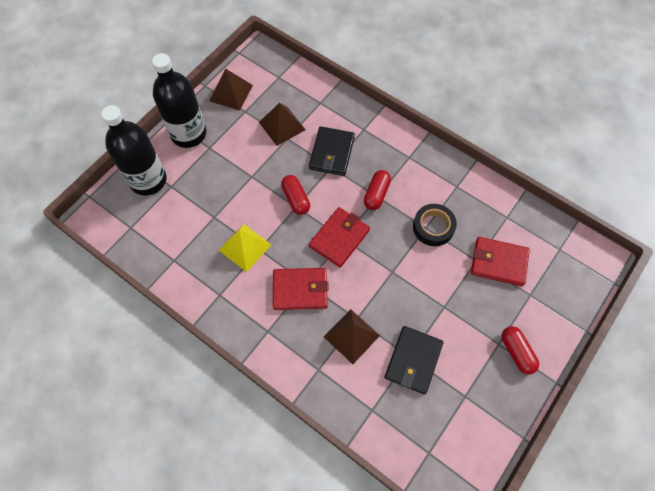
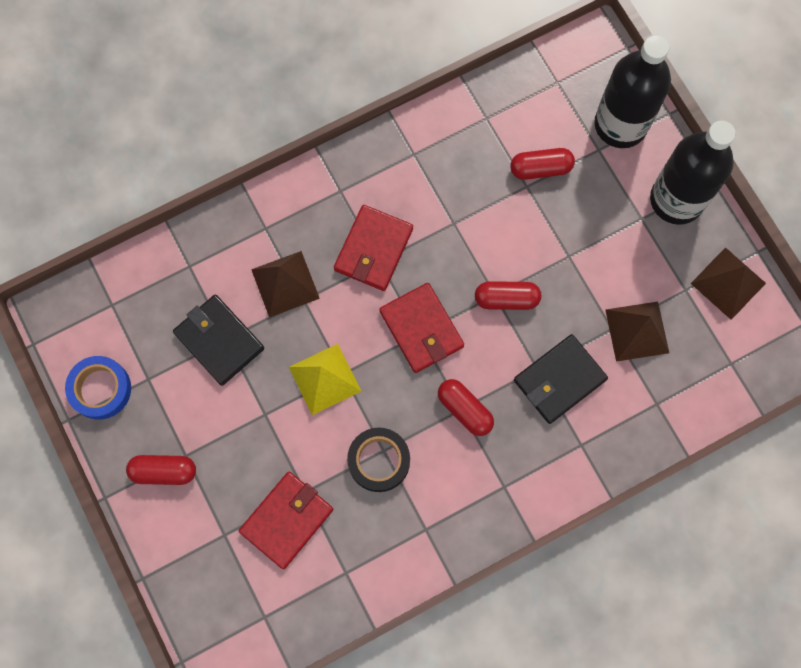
camera: 115 degrees right, 10 degrees up
yellow pyramid [219,224,271,272] -> yellow pyramid moved to [289,344,361,415]
black wallet [309,126,355,176] -> black wallet turned 75 degrees counterclockwise [514,334,608,424]
none -> blue tape [65,356,131,420]
none -> red capsule [510,148,575,180]

